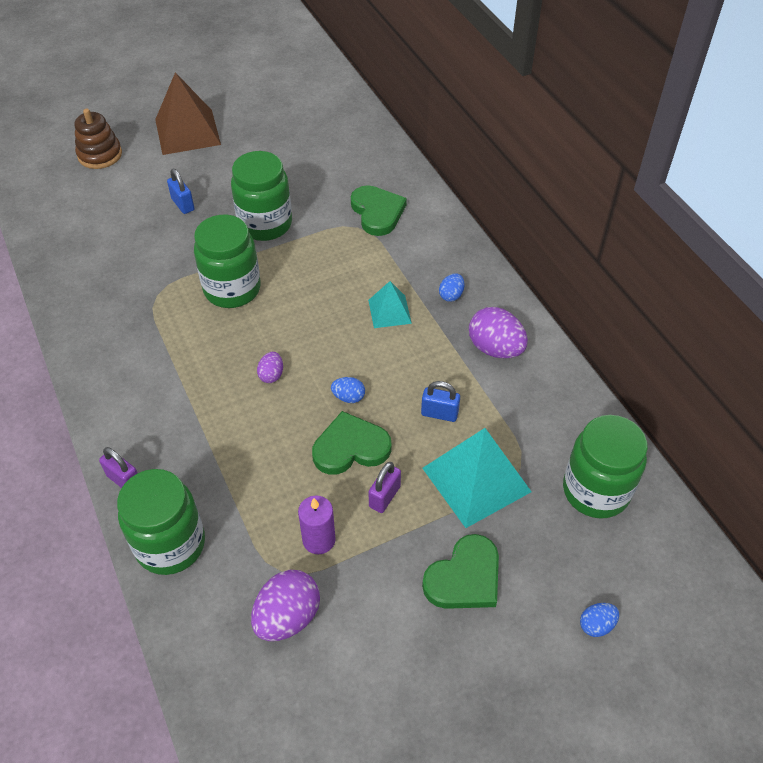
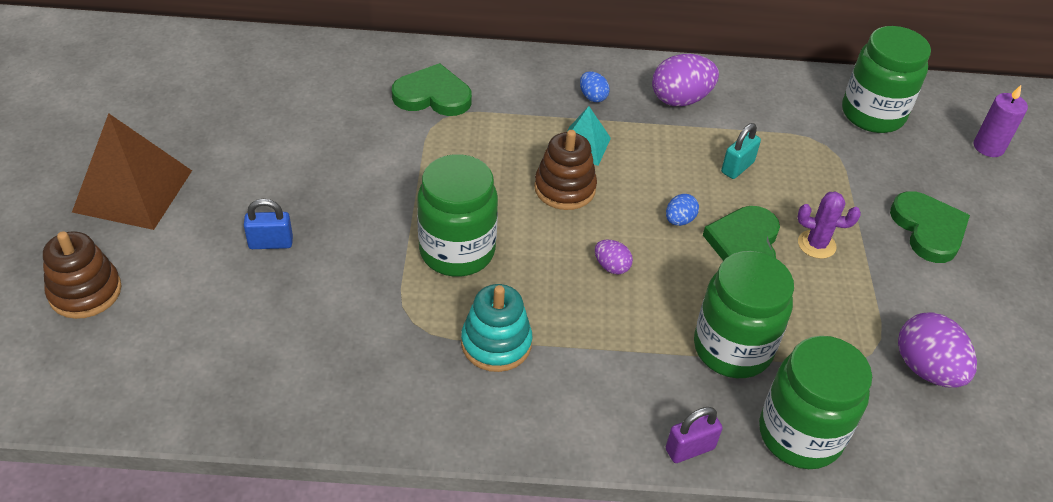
camera: 65 degrees left, 5 degrees down
green jar [231,151,292,241] -> green jar moved to [694,251,794,378]
purple candle [298,496,336,554] -> purple candle moved to [974,85,1028,157]
purple padlock [369,462,401,513] -> purple cactus [797,192,861,259]
blue padlock [421,381,460,422] -> turquoise padlock [721,123,761,179]
turquoise pyramid [422,428,532,528] -> none
blue egg [580,603,619,637] -> none
none -> turquoise stacking toy [461,284,532,372]
none -> brown stacking toy [534,130,597,210]

